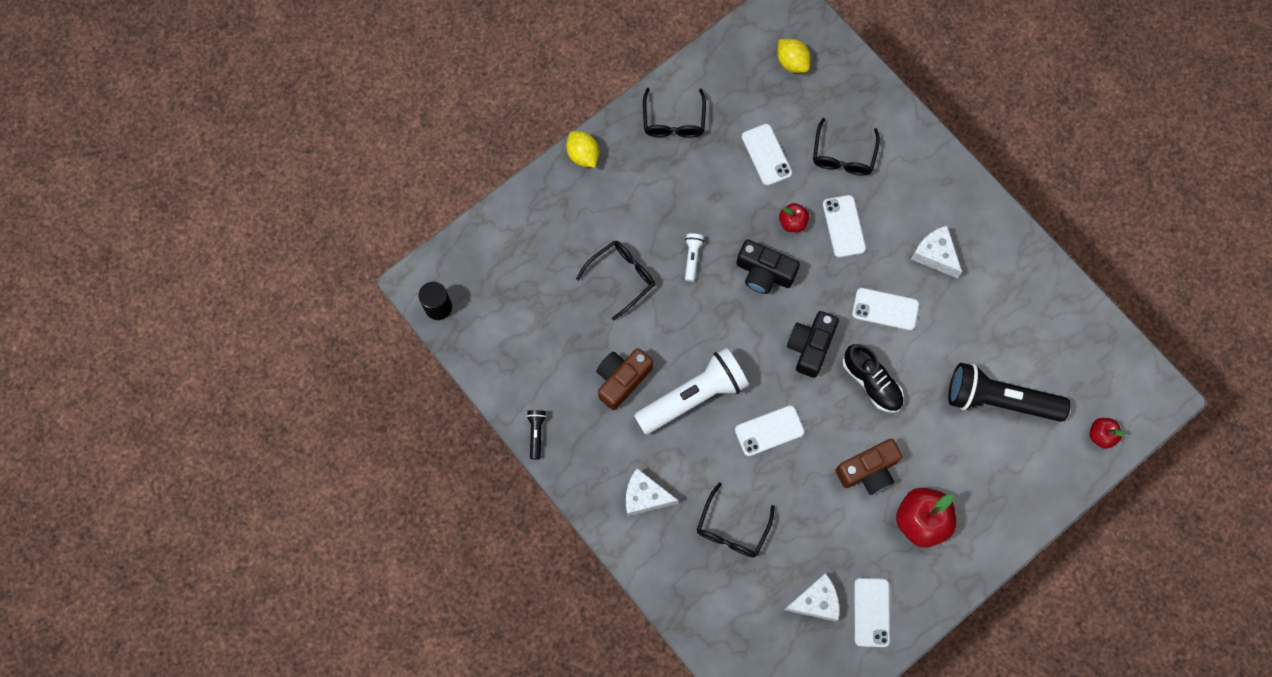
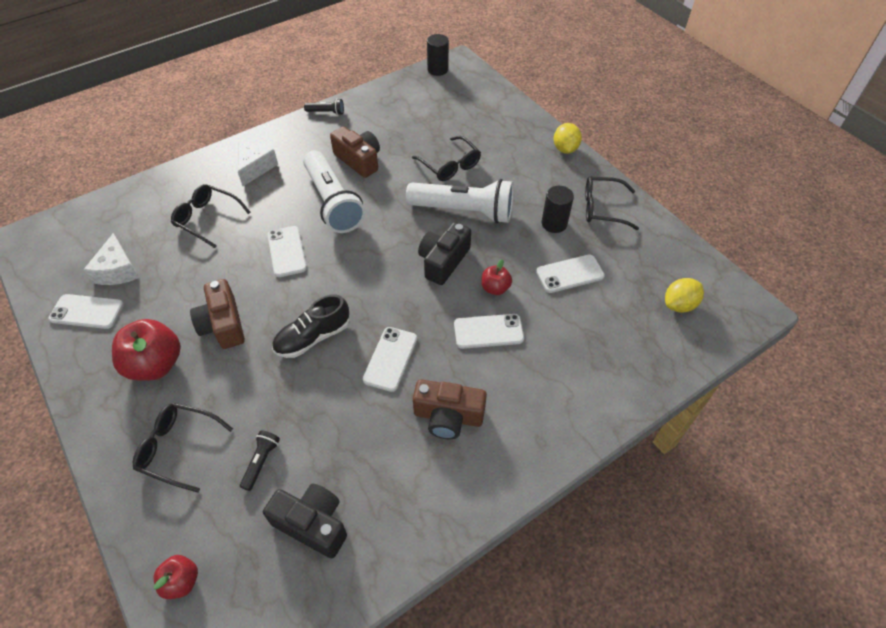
camera: 95 degrees right, 20 degrees down
yellow lemon [566,131,599,168] -> yellow lemon turned 60 degrees counterclockwise [554,123,582,154]
white flashlight [685,233,704,282] -> white flashlight [406,179,514,223], size x2.38
black camera [787,311,839,378] -> black camera moved to [263,484,347,558]
black glasses [813,118,880,176] -> black glasses moved to [133,403,233,492]
white cheese [911,226,962,278] -> brown camera [413,379,487,439]
black flashlight [948,363,1071,422] -> black flashlight [240,430,280,491], size x0.42
none -> black cylinder [542,186,574,233]

